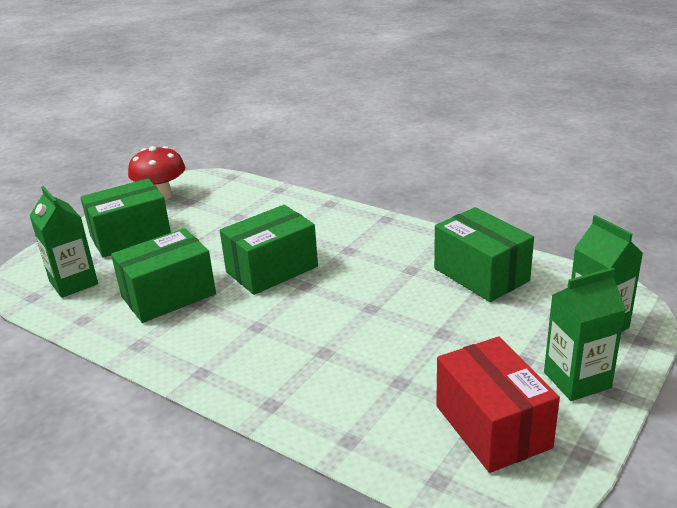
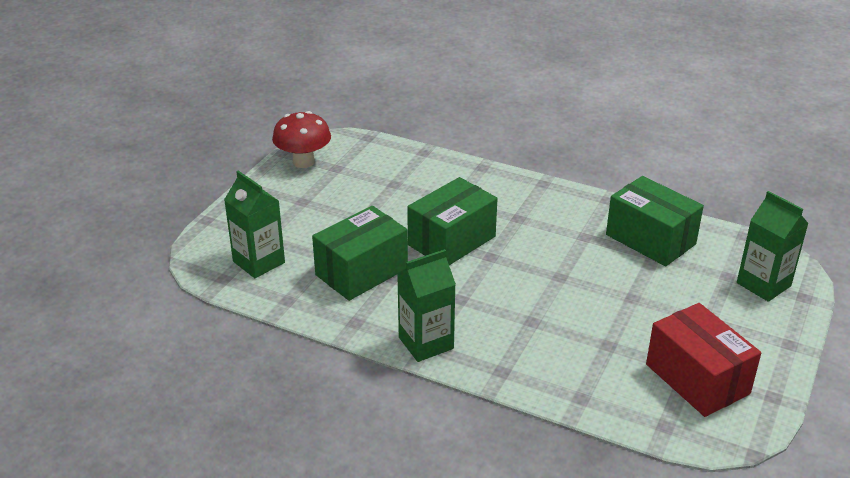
camera: 10 degrees left, 5 degrees up
green box [80,178,171,258] -> none
green carton [544,268,626,401] -> green carton moved to [397,249,456,362]

